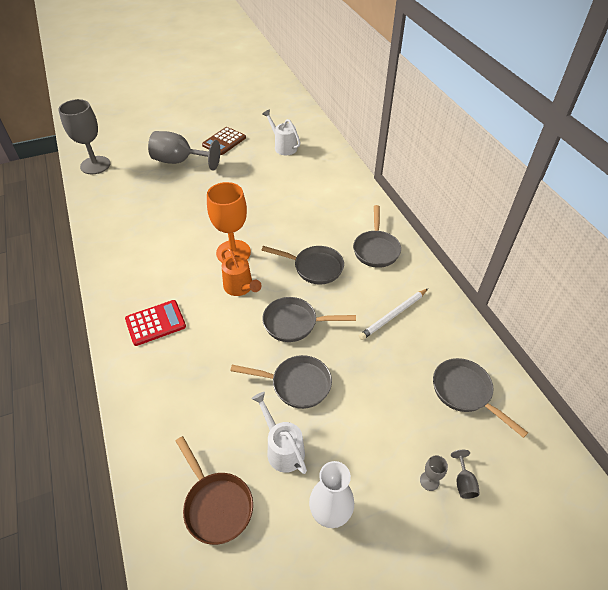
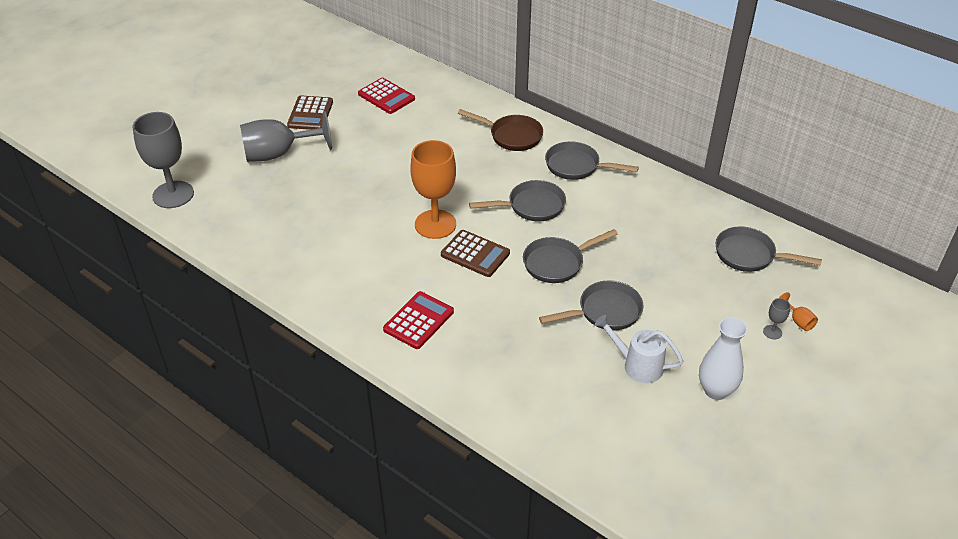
camera: 30 degrees left, 5 degrees down
brown pan [176,436,253,545] -> brown pan moved to [458,109,543,151]
orange watering can [221,247,262,296] -> brown calculator [441,230,510,277]
white watering can [262,109,301,155] -> red calculator [358,78,415,114]
grey pan [353,205,401,268] -> grey pan turned 135 degrees clockwise [545,141,639,180]
white pencil [359,289,428,340] -> none
grey goblet [451,450,480,499] -> orange goblet [779,292,818,331]

